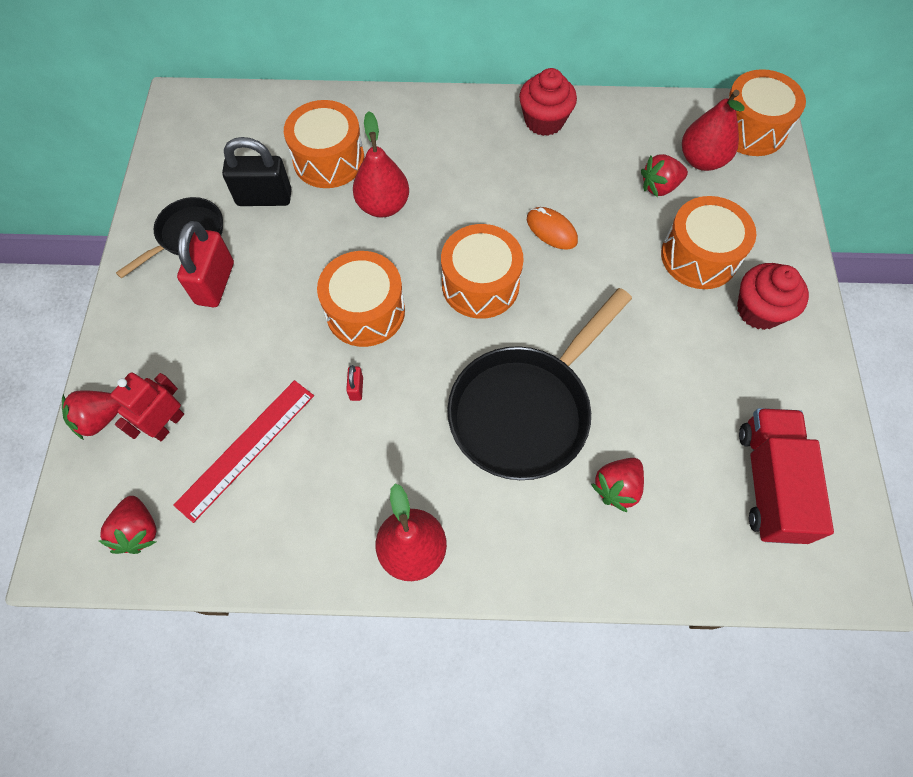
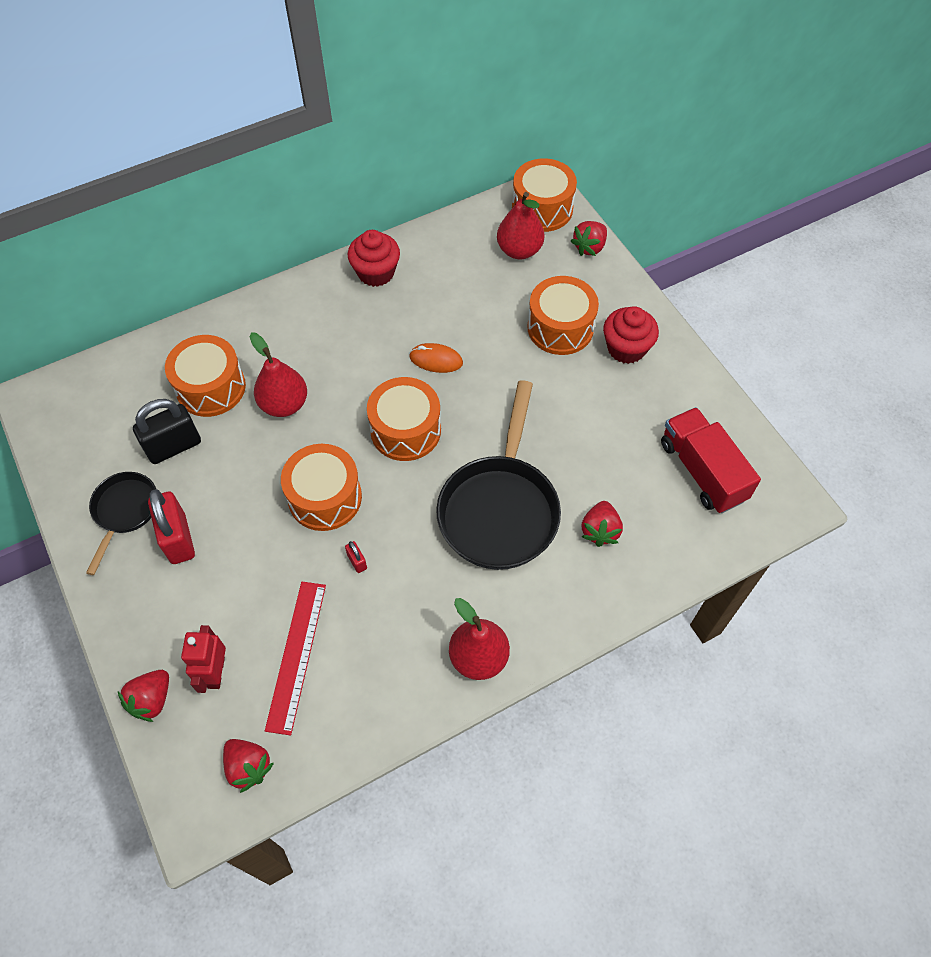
camera: 30 degrees left, 5 degrees down
red strawberry [641,154,688,197] -> red strawberry moved to [571,221,607,256]

